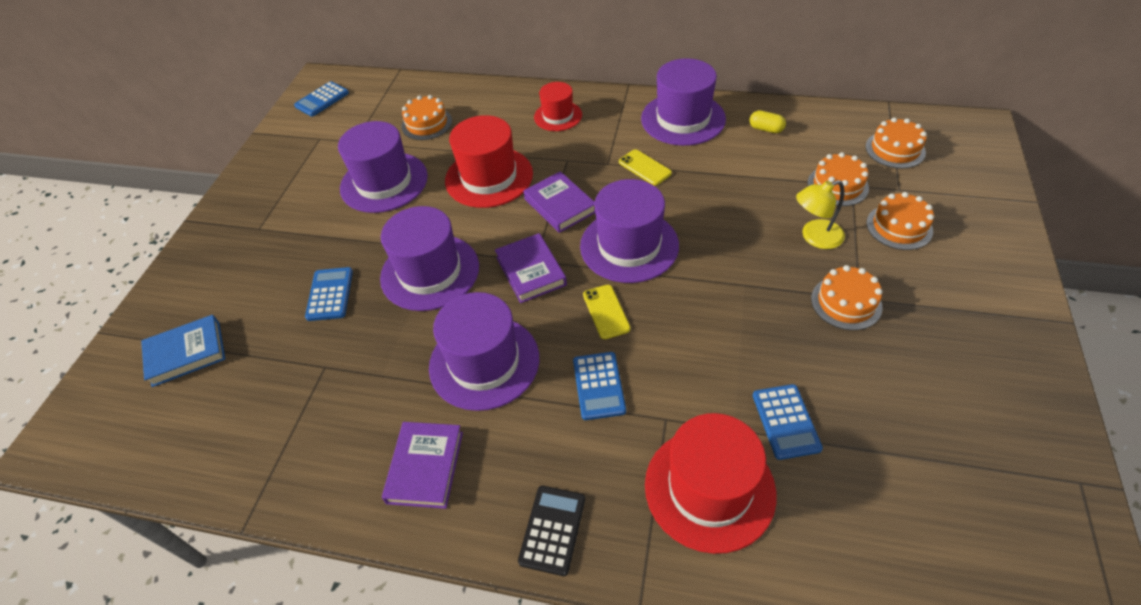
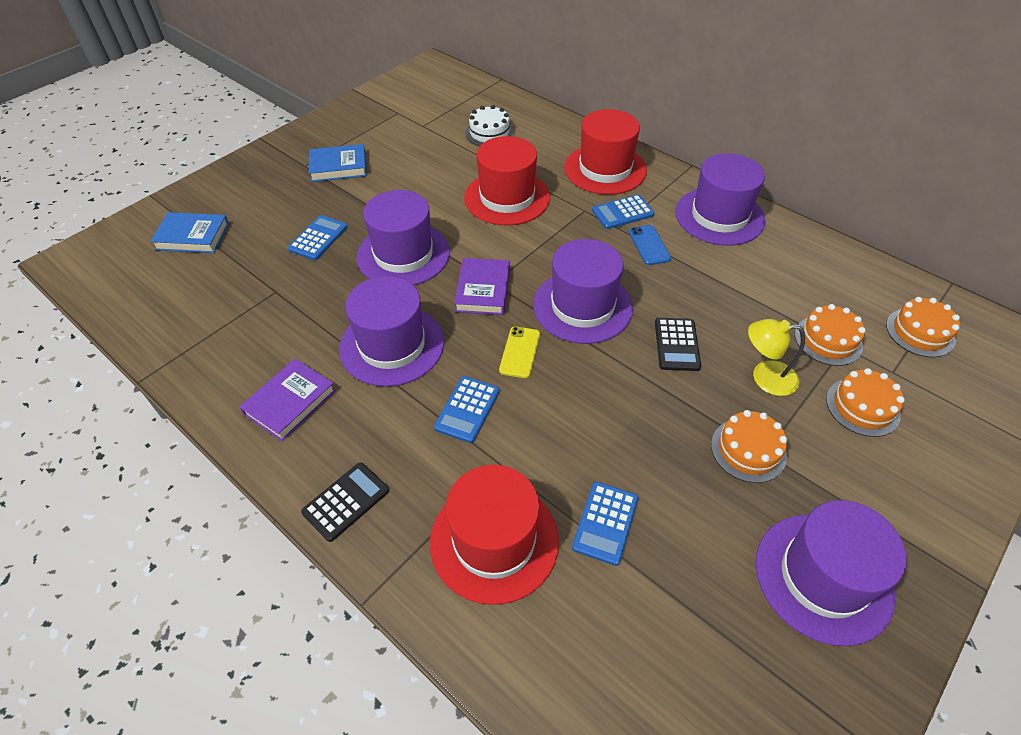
camera: 25 degrees right, 0 degrees up
blue calculator [294,81,349,117] -> blue calculator moved to [592,194,655,229]
purple hat [338,121,428,213] -> purple hat moved to [756,500,907,646]
orange cake [402,95,452,140] -> white cake [465,105,514,146]
purple book [523,171,595,233] -> none
red hat [534,82,582,131] -> red hat [564,109,647,195], size x1.69
yellow phone [619,149,672,186] -> blue phone [629,225,671,265]
yellow capsule [749,110,786,133] -> none
none -> blue book [309,144,367,182]
none -> black calculator [655,318,701,371]

